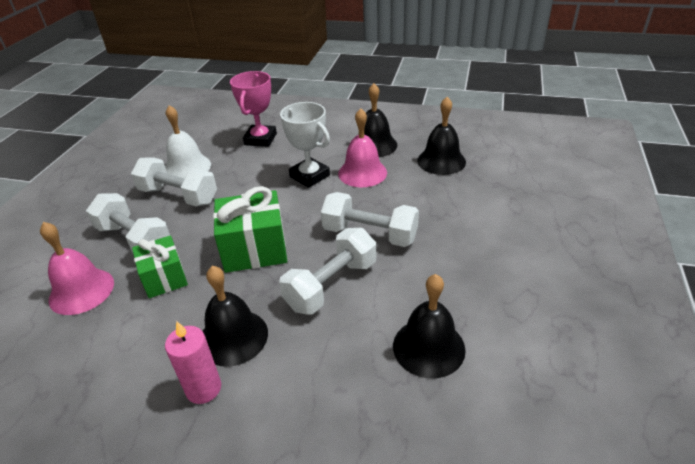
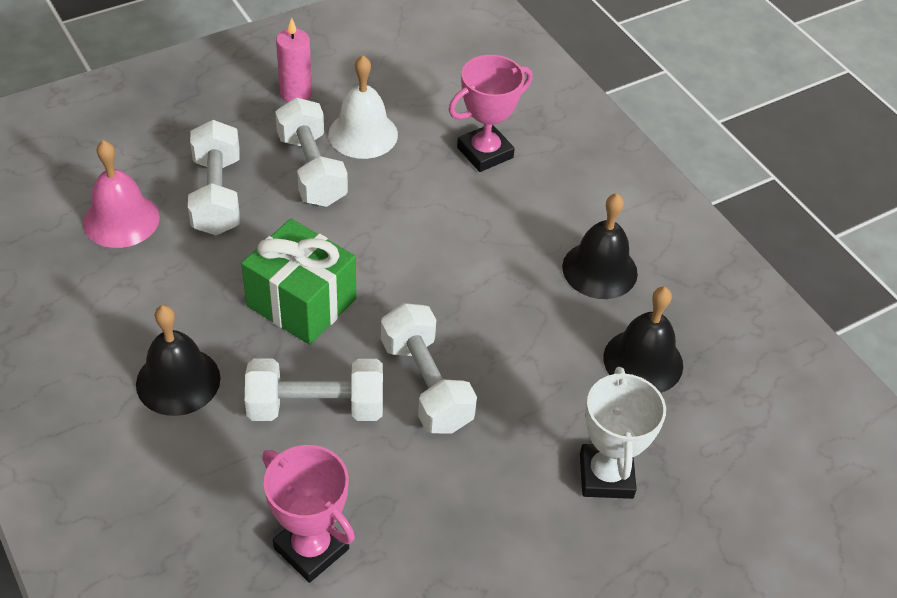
camera: 40 degrees right, 10 degrees up
green gift [132,235,188,298] -> none
pink candle [165,321,221,404] -> pink candle moved to [276,18,312,102]
white trophy [280,102,330,188] -> white trophy moved to [580,367,666,499]
pink bell [338,108,387,187] -> none
black bell [393,274,466,378] -> pink trophy [262,445,355,583]

